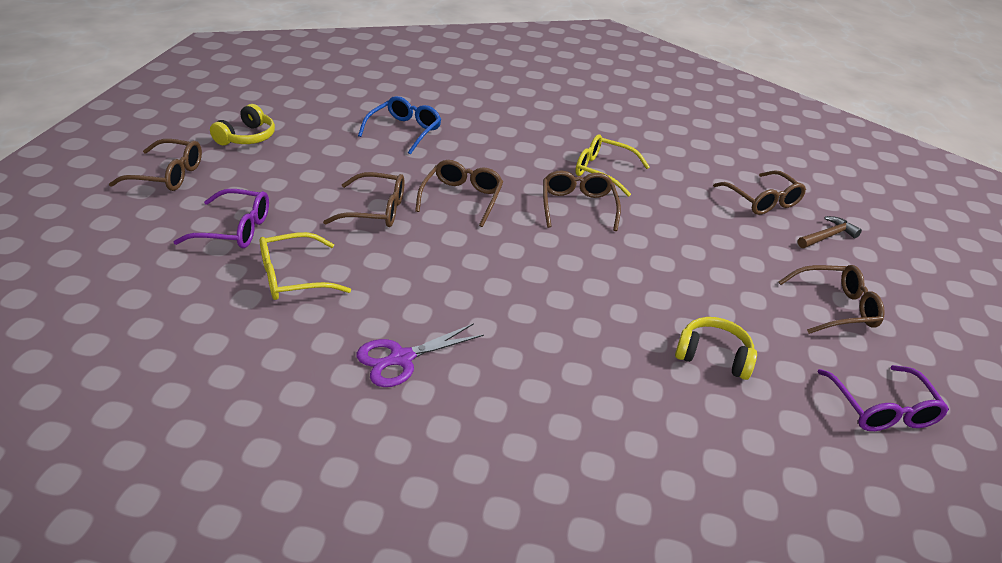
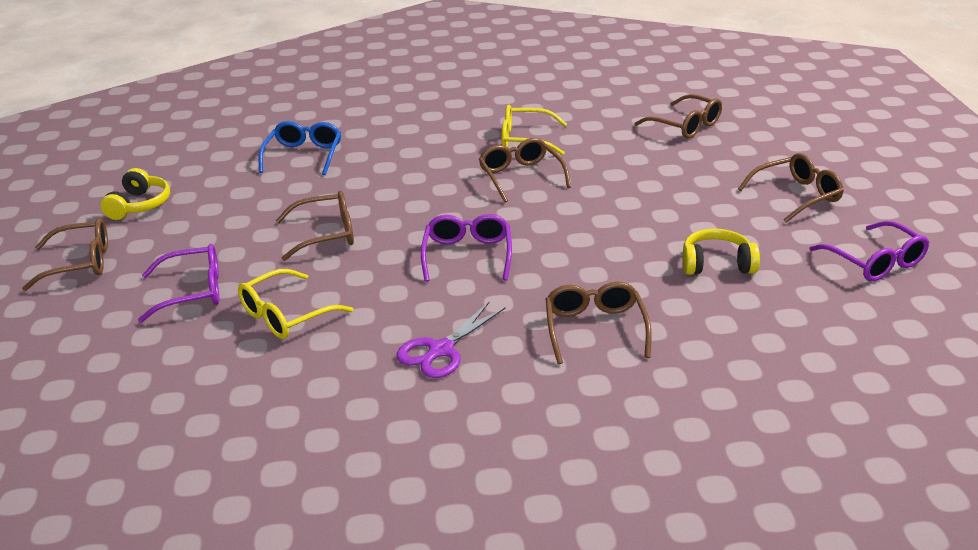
camera: 15 degrees left, 5 degrees down
brown glasses [415,160,503,227] -> brown glasses moved to [546,282,652,364]
brown hammer [798,216,862,248] -> none
none -> purple glasses [421,214,512,282]

